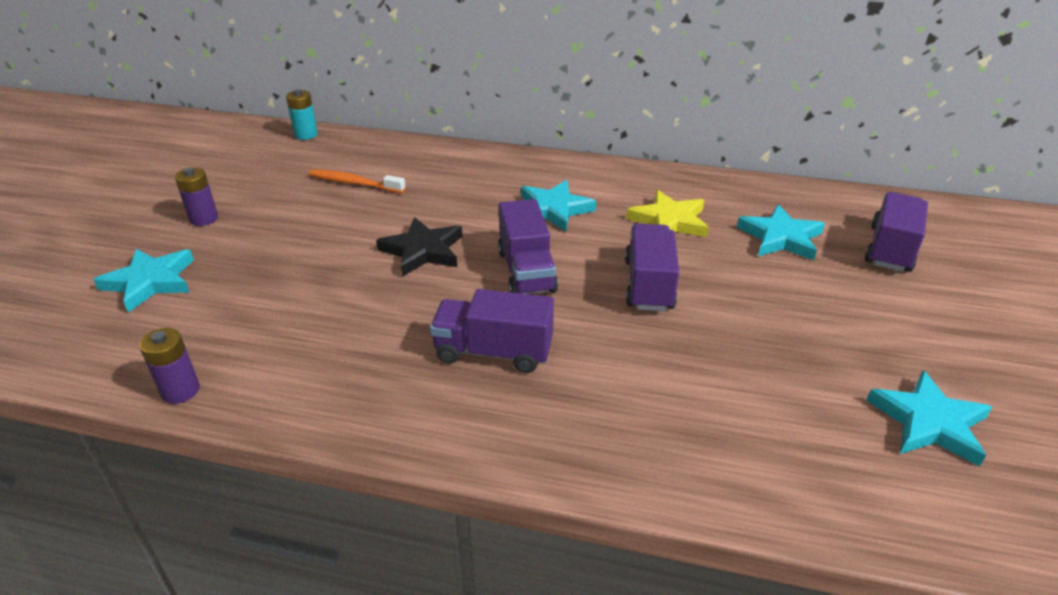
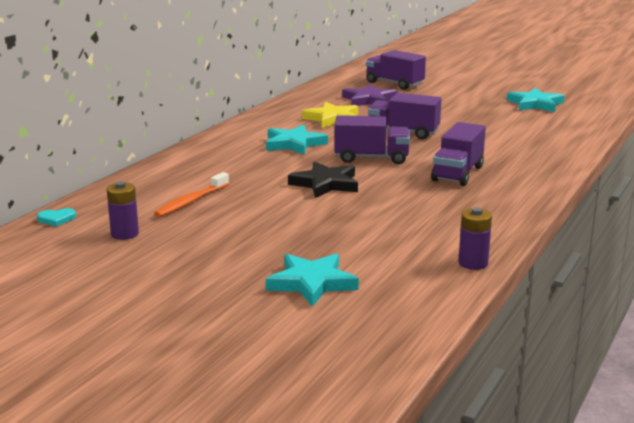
camera: 75 degrees left, 15 degrees down
purple battery [175,167,218,226] -> purple battery moved to [107,181,139,240]
turquoise battery [286,89,318,140] -> turquoise heart [37,208,76,226]
turquoise star [737,205,825,260] -> purple star [342,84,398,106]

